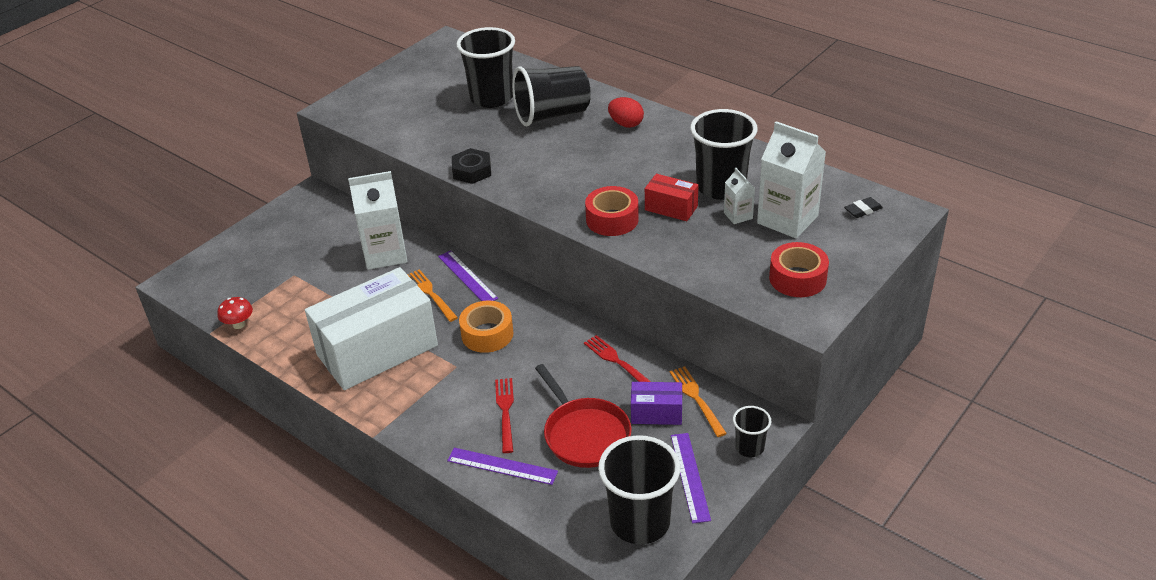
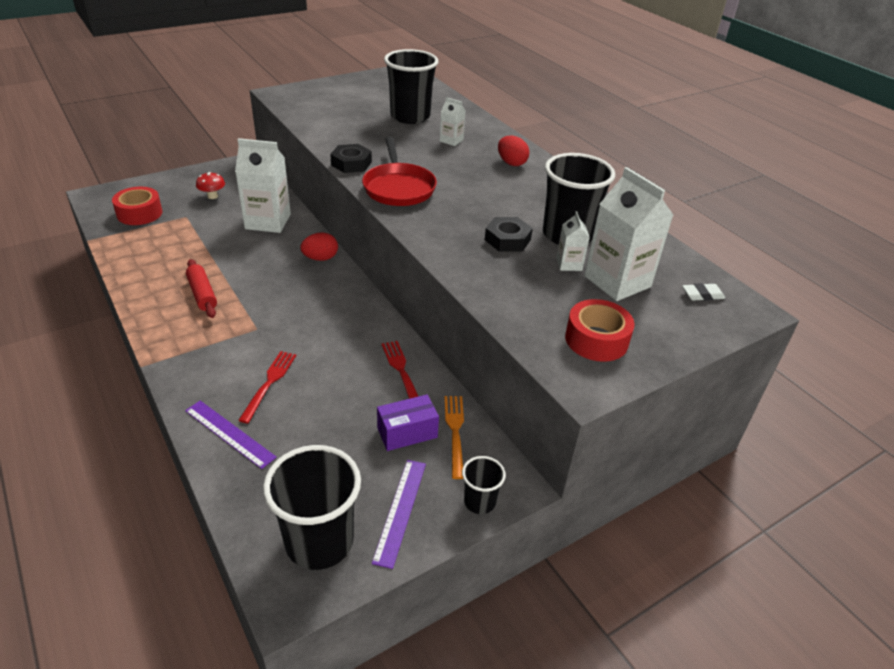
camera: 15 degrees right, 0 degrees up
red mushroom [218,297,253,329] -> red mushroom moved to [196,172,225,199]
white box [305,267,438,390] -> red rolling pin [186,259,217,318]
orange fork [407,269,458,322] -> none
purple ruler [438,251,498,301] -> red egg [300,232,338,261]
orange tape [459,301,514,353] -> none
black cup [512,66,591,127] -> white carton [440,97,466,146]
red pan [535,364,632,468] -> red pan moved to [362,137,437,206]
red tape [585,186,639,236] -> red tape moved to [112,187,163,225]
purple box [631,382,682,425] -> purple box turned 45 degrees counterclockwise [377,394,439,451]
red box [645,174,698,221] -> black nut [485,217,533,252]
black eraser [844,197,883,218] -> white eraser [682,283,725,301]

